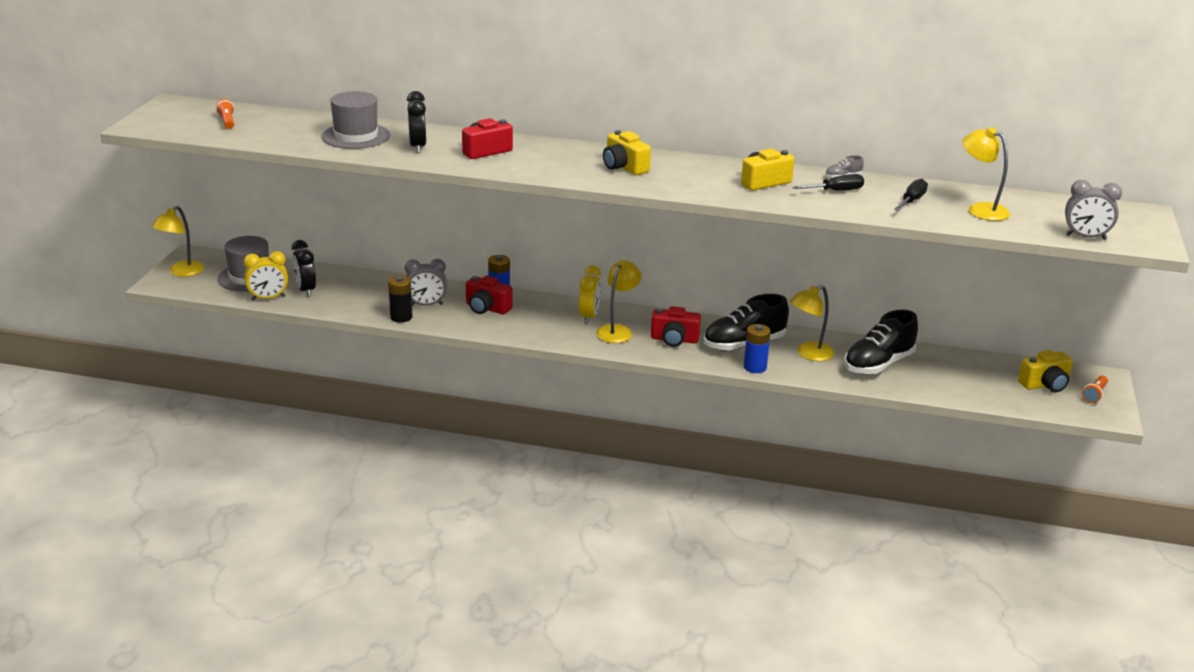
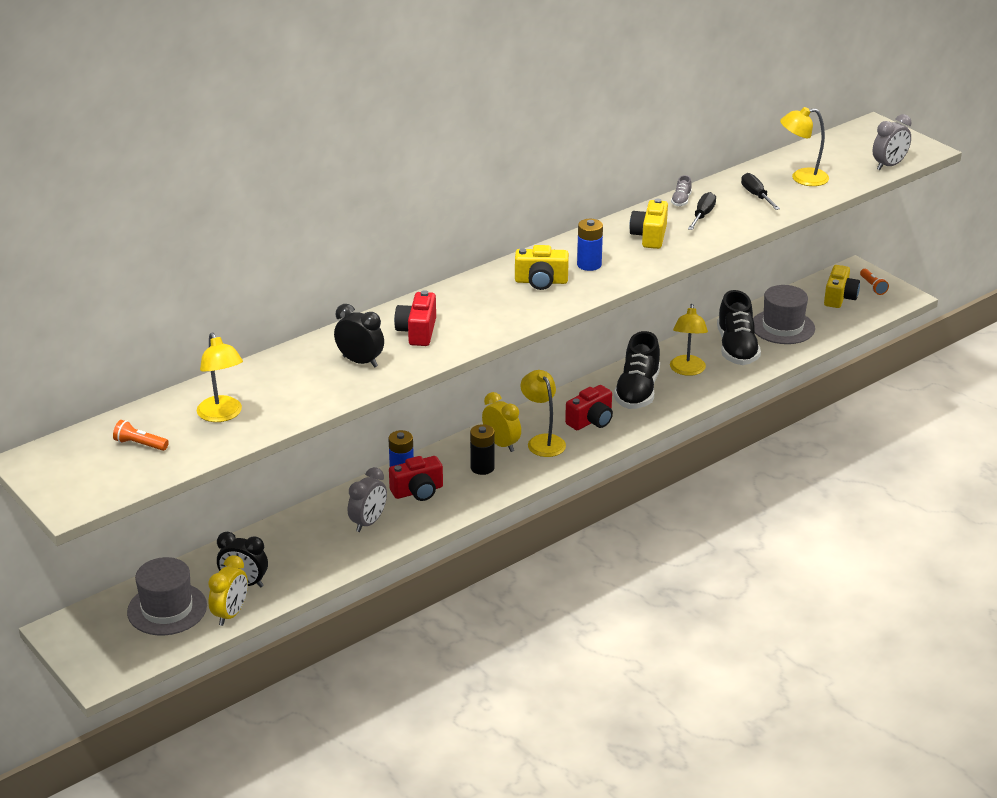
camera: 50 degrees left, 5 degrees up
yellow lamp [151,206,204,277] -> yellow lamp moved to [197,333,243,422]
grey hat [322,91,390,149] -> grey hat moved to [753,285,815,344]
black battery [388,276,412,323] -> black battery moved to [470,424,495,475]
blue battery [744,324,771,373] -> blue battery moved to [577,219,603,271]

